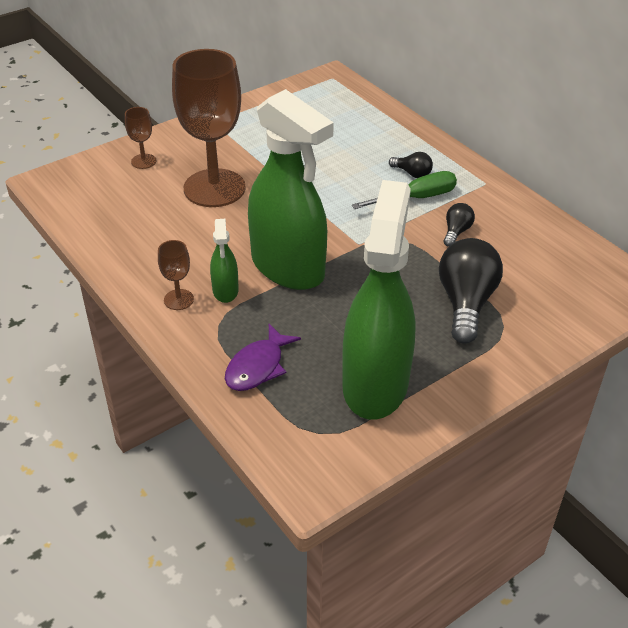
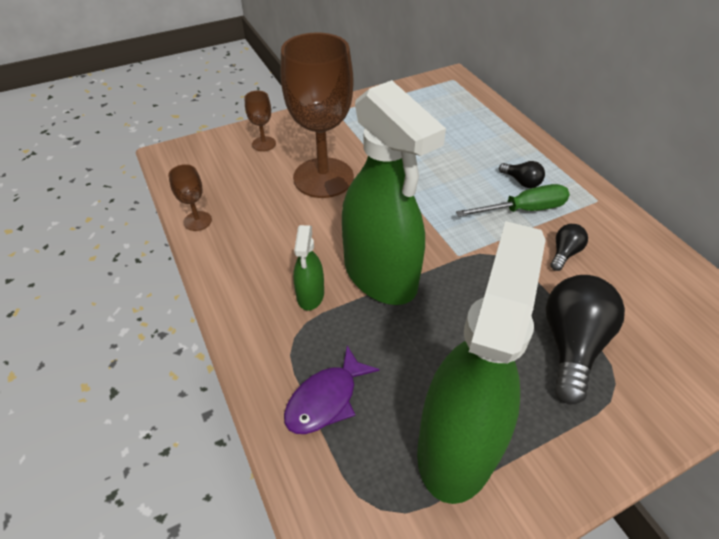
camera: 10 degrees right, 5 degrees up
brown goblet [158,240,194,310] -> brown goblet moved to [168,164,212,231]

